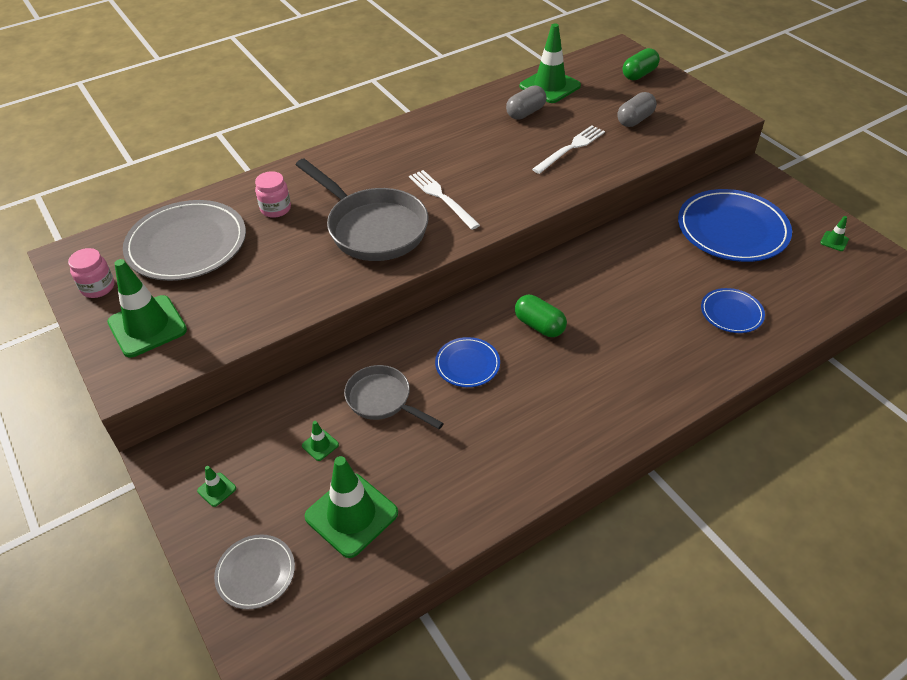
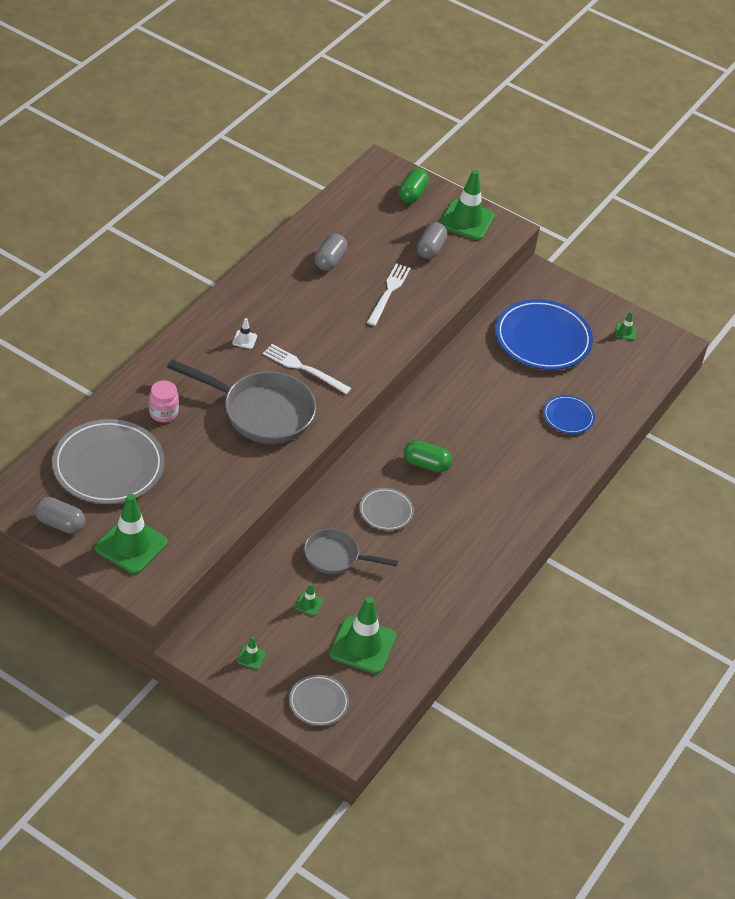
camera: 30 degrees left, 0 degrees up
pink jar [68,248,115,298] -> grey capsule [34,497,85,534]
blue plate [435,337,500,387] -> grey plate [359,488,414,531]
green traffic cone [520,24,581,103] -> green traffic cone moved to [439,170,495,240]
none -> white traffic cone [232,318,257,349]

